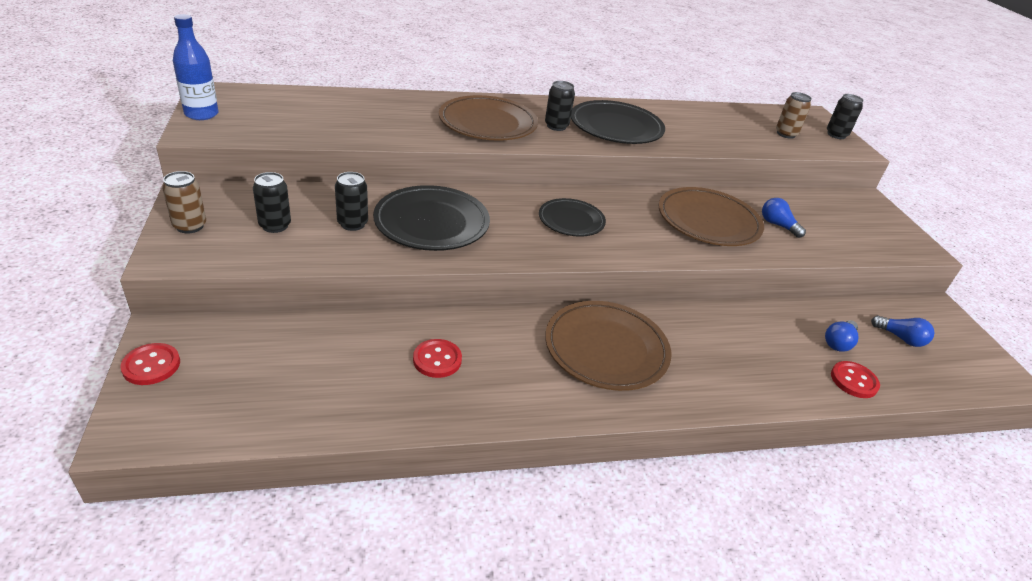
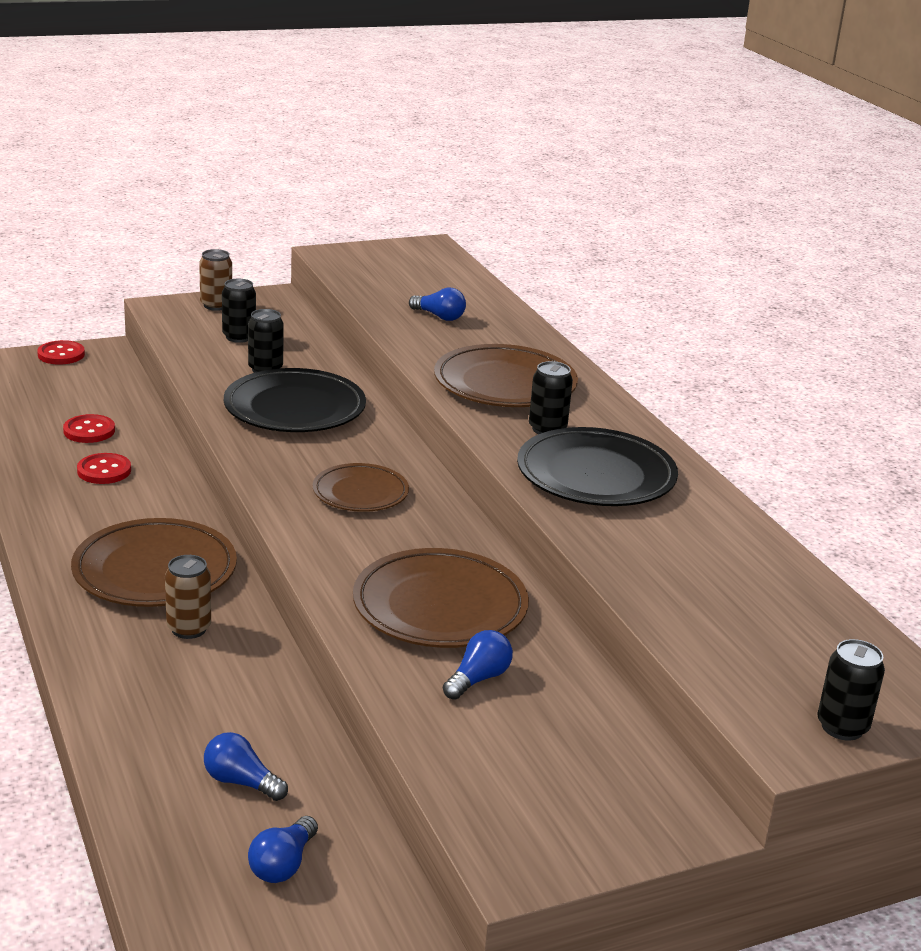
camera: 80 degrees right, 10 degrees down
blue bottle [173,14,218,120] -> none
black plate [539,198,606,237] -> brown plate [313,463,409,512]
brown can [776,92,812,139] -> brown can moved to [165,555,211,639]
red button [831,361,880,398] -> red button moved to [63,414,115,443]
none -> blue light bulb [409,287,466,321]

